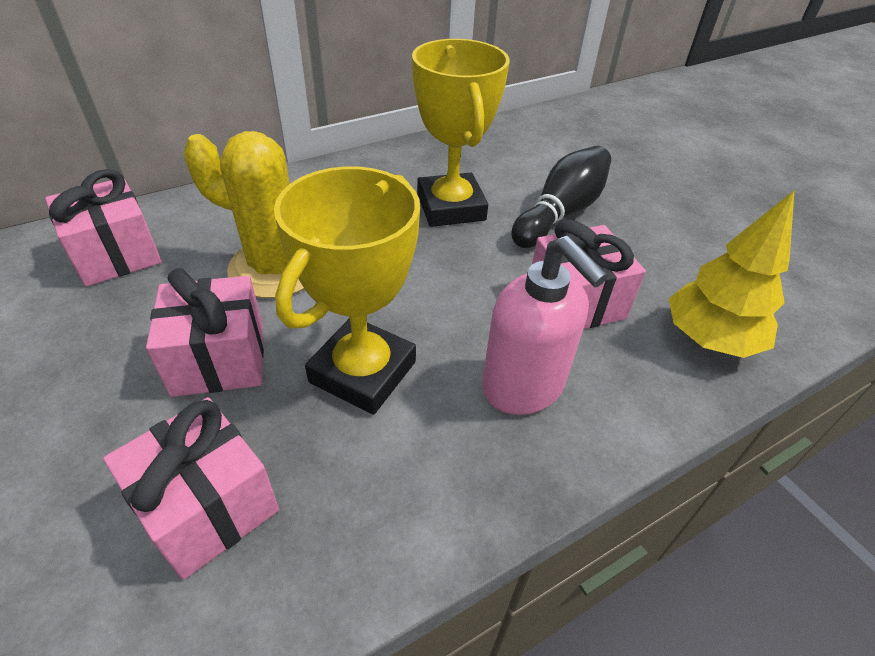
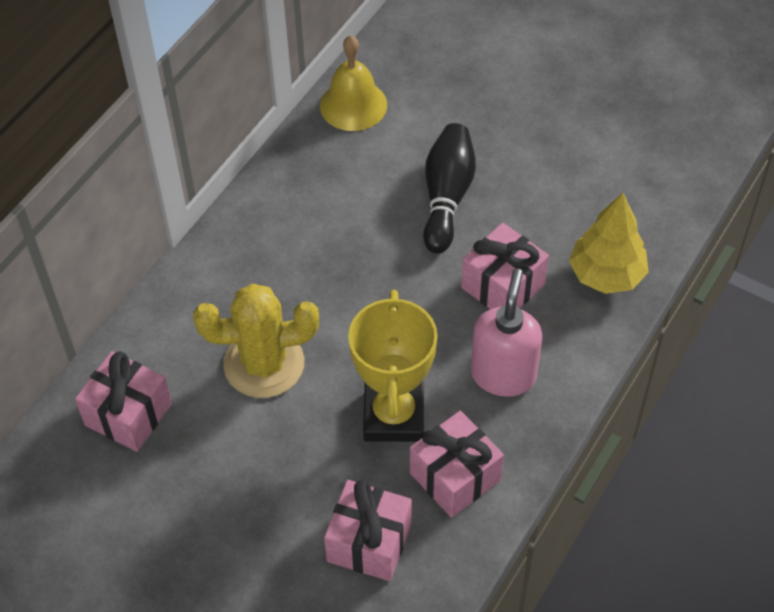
camera: 25 degrees left, 10 degrees up
pink gift [146,268,264,397] -> pink gift moved to [410,411,504,518]
yellow trophy [412,39,510,227] -> none
pink soap dispenser [482,236,608,415] -> pink soap dispenser turned 105 degrees counterclockwise [471,269,542,397]
none -> yellow bell [320,35,387,131]

